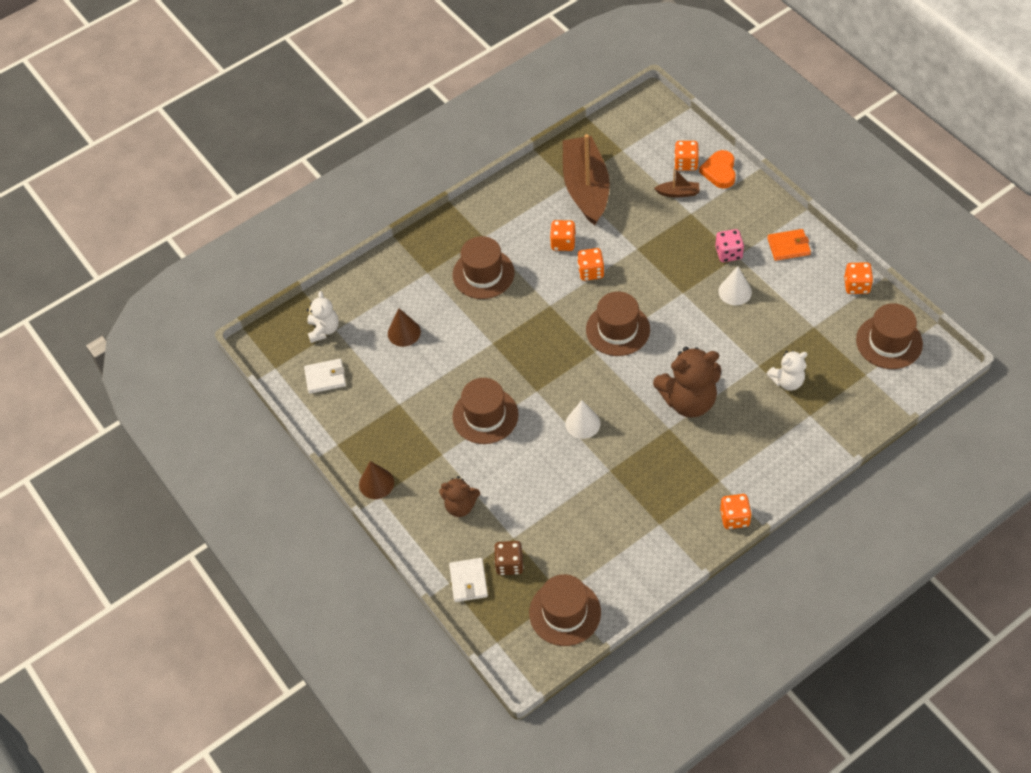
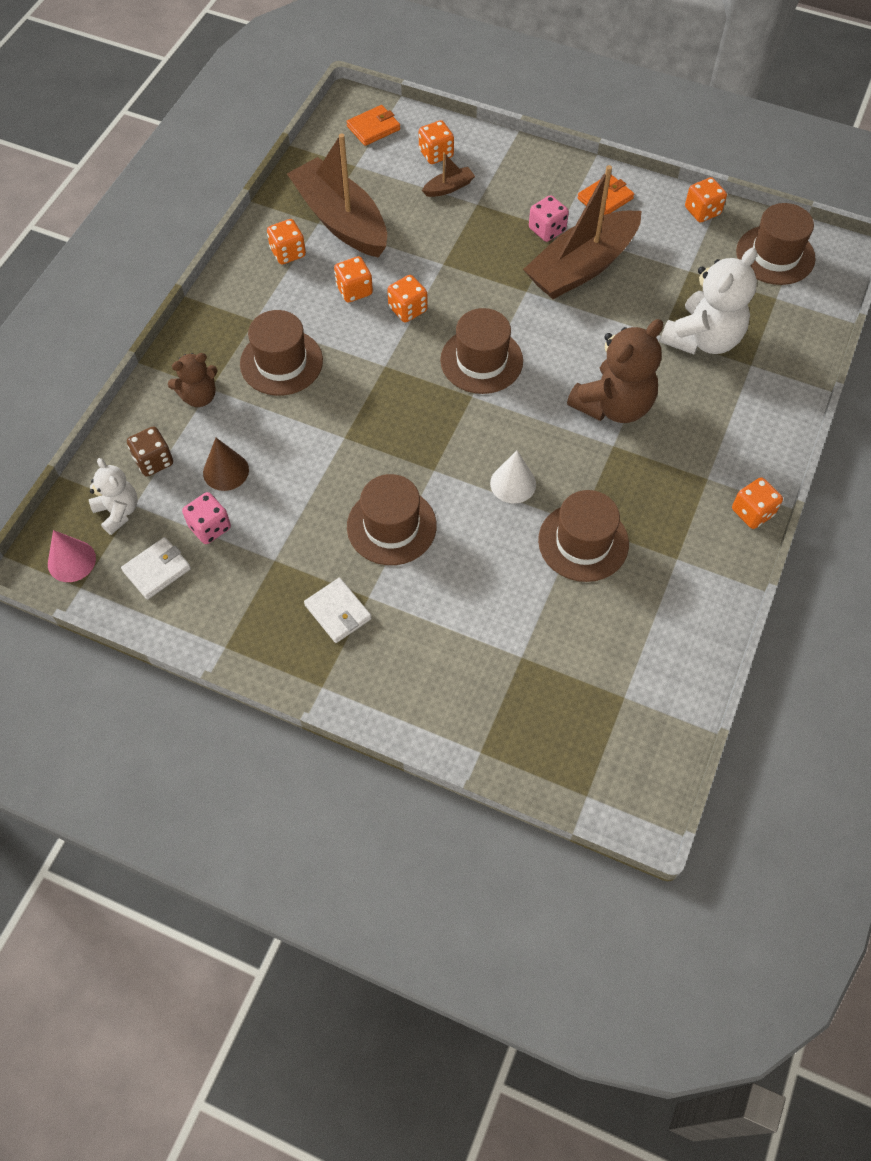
camera: 35 degrees left, 5 degrees up
brown cone [359,461,394,499] -> none
brown teddy bear [439,476,480,517] -> brown teddy bear moved to [168,353,218,407]
white wallet [449,558,488,602] -> white wallet moved to [304,578,372,643]
brown dice [494,541,524,575] -> brown dice moved to [127,426,173,476]
brown hat [529,574,601,646] -> brown hat moved to [538,490,629,582]
orange heart [699,150,736,189] -> none
white cone [718,266,752,305] -> brown boat [523,165,642,299]
white teddy bear [766,351,807,391] -> white teddy bear [660,248,757,354], size x1.74
none -> pink cone [48,530,96,582]
none -> pink dice [182,492,231,544]
none -> orange dice [267,219,306,264]
none -> orange wallet [346,105,400,146]

